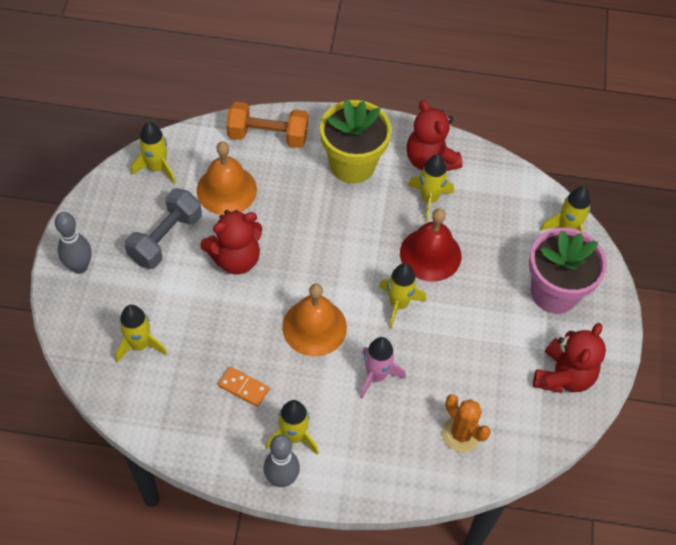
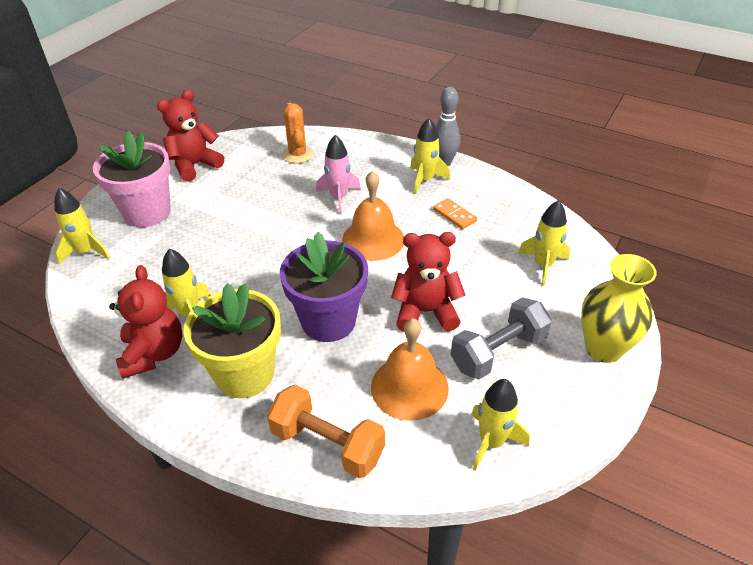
camera: 155 degrees left, 15 degrees down
grey bowling pin [55,212,92,274] -> yellow vase [581,254,657,363]
yellow rocket [379,263,426,329] -> none
red bell [400,208,461,282] -> none
none -> purple flower pot [280,232,368,342]

